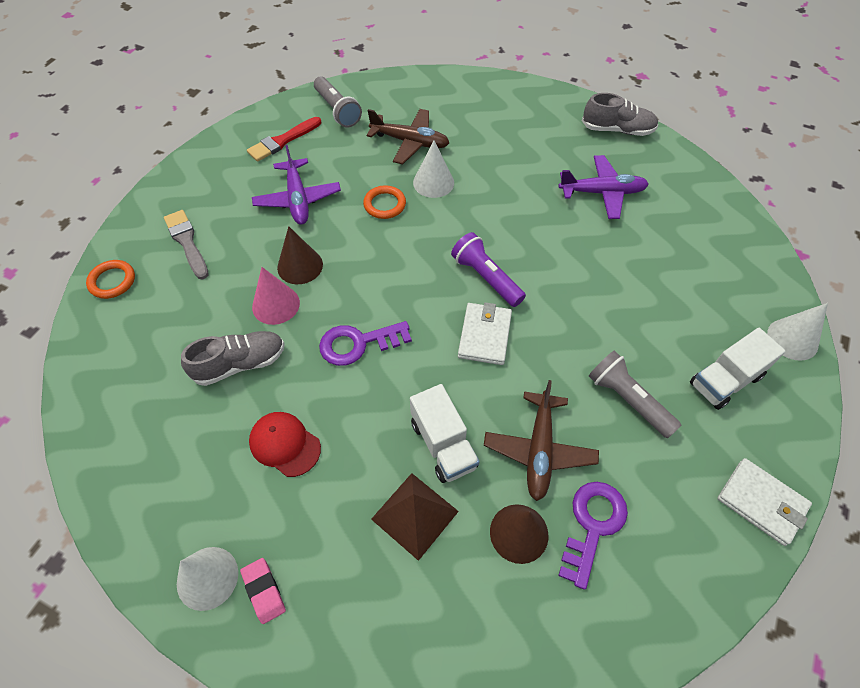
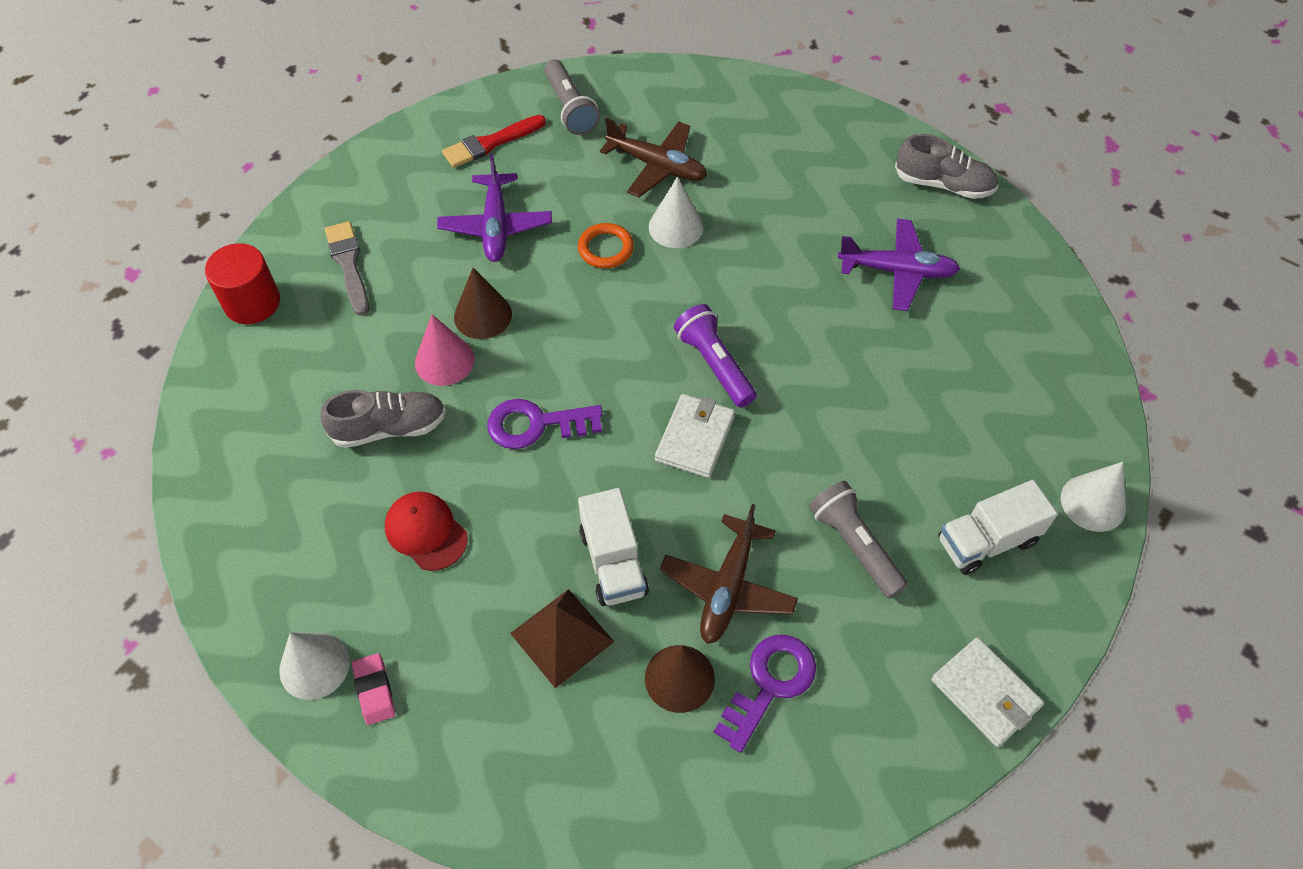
camera: 10 degrees right, 0 degrees up
orange ring [86,260,135,299] -> red cylinder [205,243,280,324]

